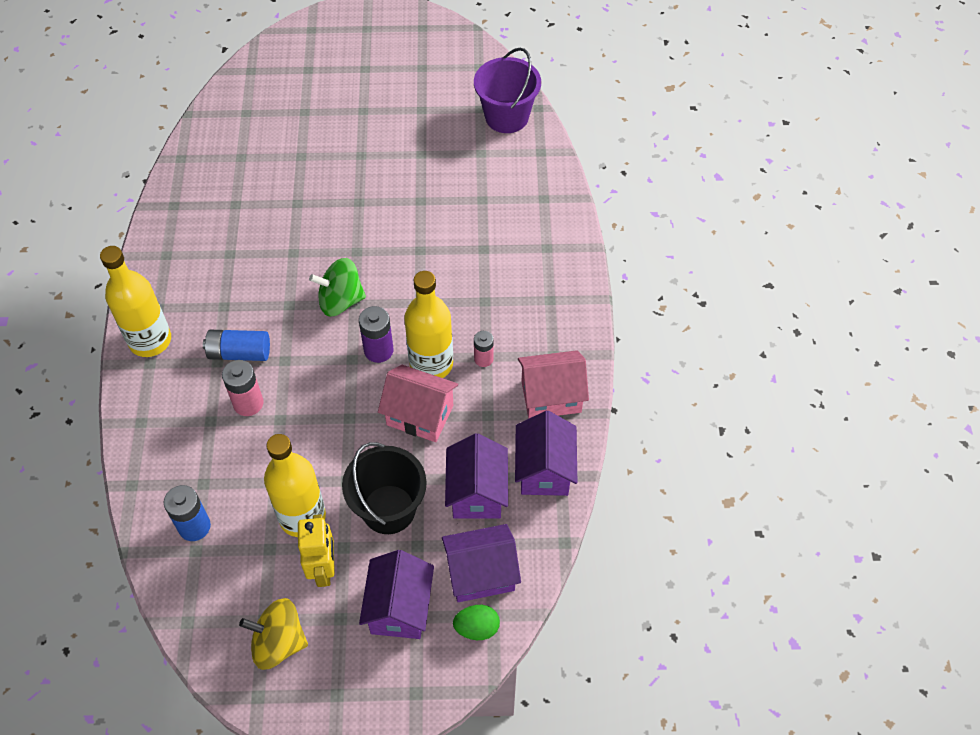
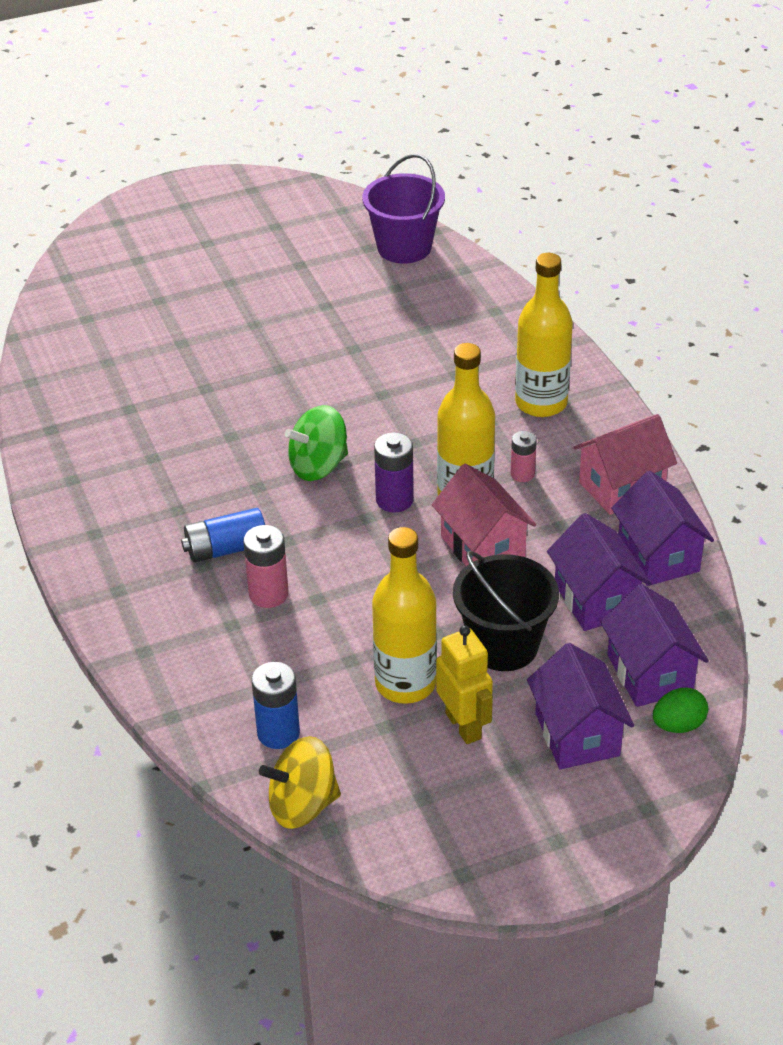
camera: 20 degrees left, 15 degrees down
yellow bottle [100,246,171,357] -> yellow bottle moved to [515,253,573,417]
yellow spinning top [239,598,308,670] -> yellow spinning top moved to [259,736,341,829]
pink house [378,365,458,442] -> pink house turned 60 degrees clockwise [432,464,536,566]
purple house [442,524,521,602] -> purple house turned 75 degrees counterclockwise [600,584,709,707]

